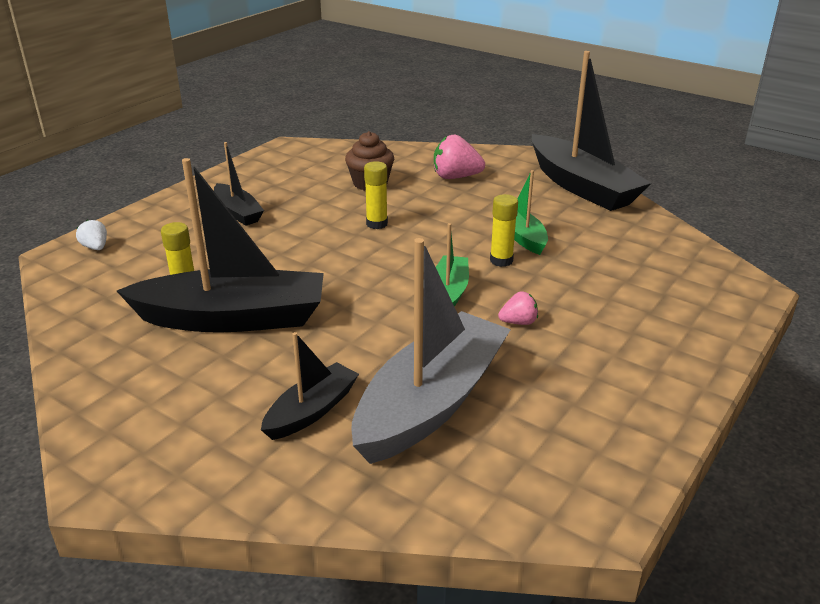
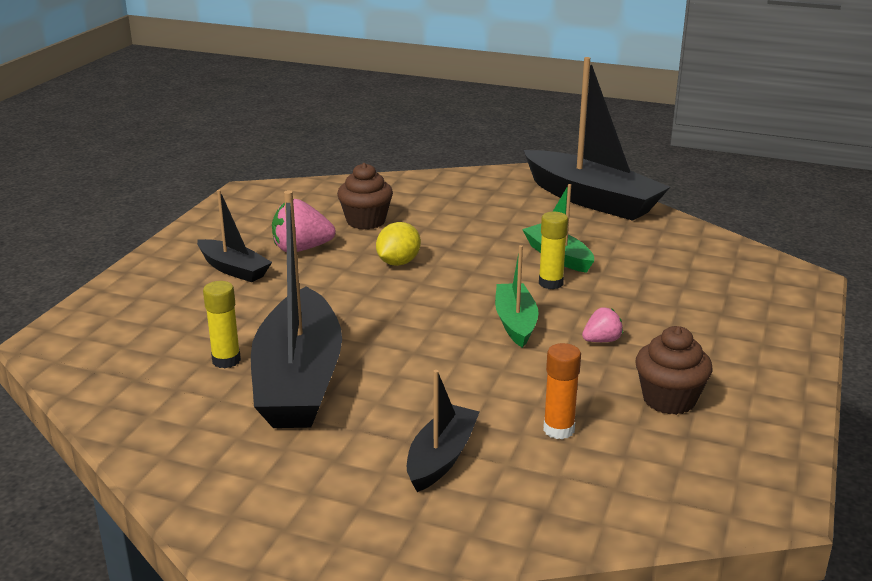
camera: 15 degrees left, 5 degrees down
white strawberry [76,220,107,250] -> none
black boat [117,158,324,333] -> black boat turned 105 degrees clockwise [251,190,342,428]
grey boat [352,238,511,464] -> orange glue stick [543,343,581,439]
yellow glue stick [364,161,388,229] -> yellow lemon [376,222,421,266]
pink strawberry [434,135,485,179] -> pink strawberry moved to [272,199,336,252]
none -> brown cupcake [636,326,713,415]

